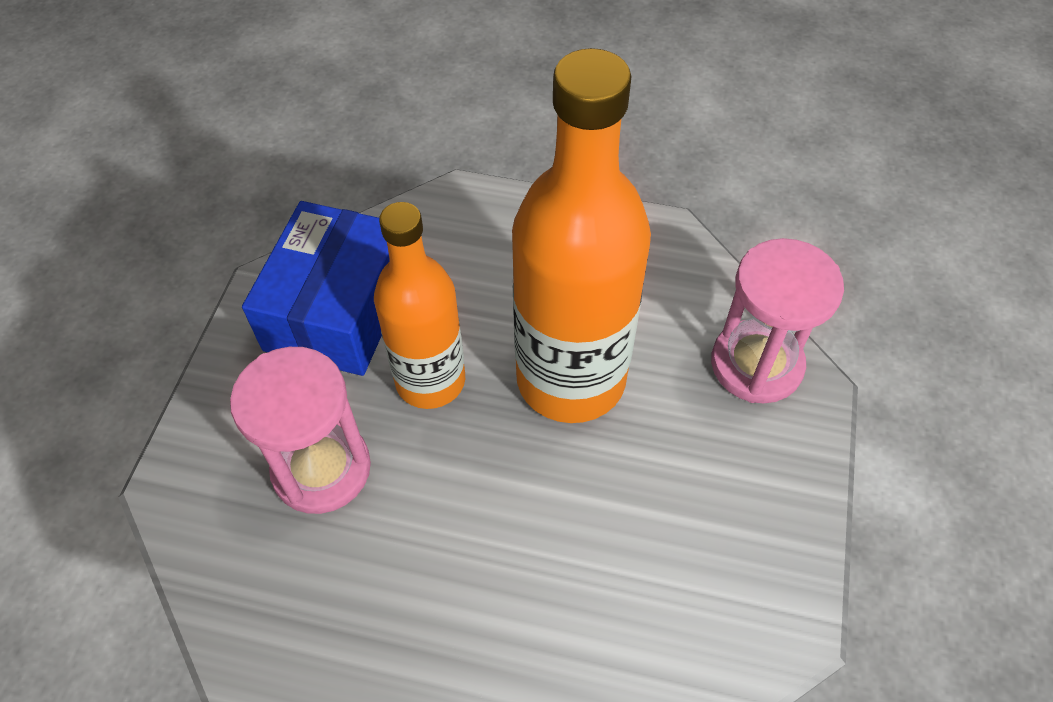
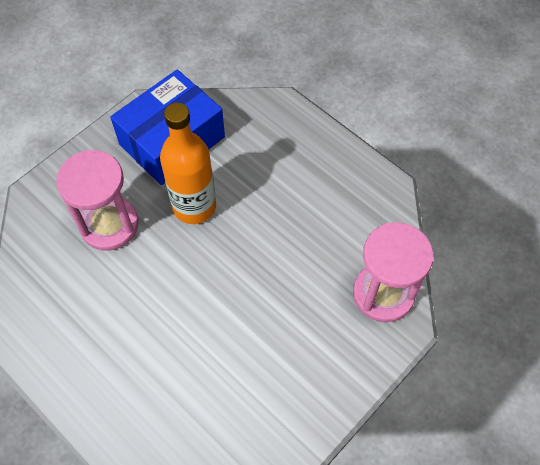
camera: 30 degrees right, 5 degrees up
orange bottle [512,48,651,423] -> none

